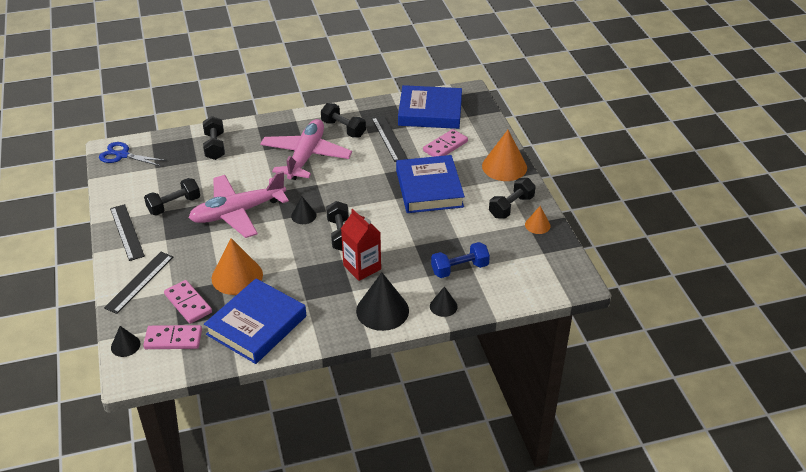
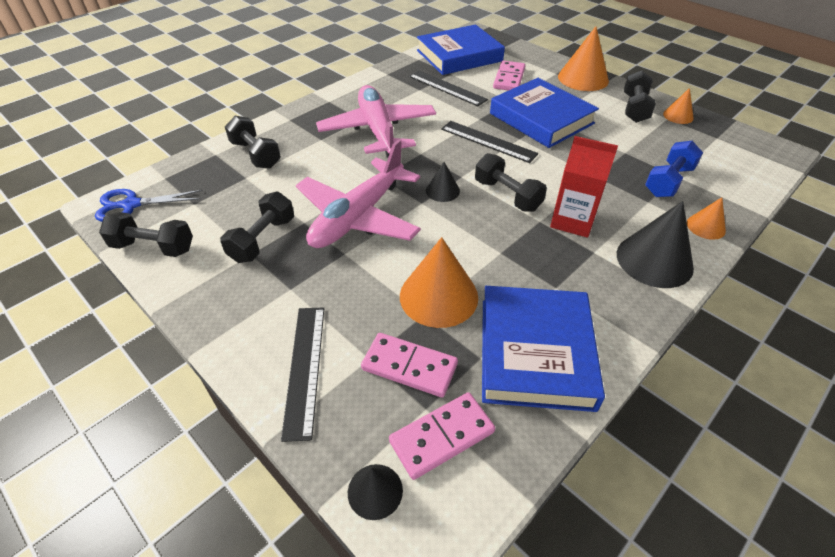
camera: 30 degrees left, 5 degrees up
black ruler [110,204,145,261] -> black ruler moved to [441,121,538,163]
black dumbbell [321,103,366,137] -> black dumbbell moved to [99,212,193,257]
black cone [430,286,458,317] -> orange cone [687,197,726,240]

